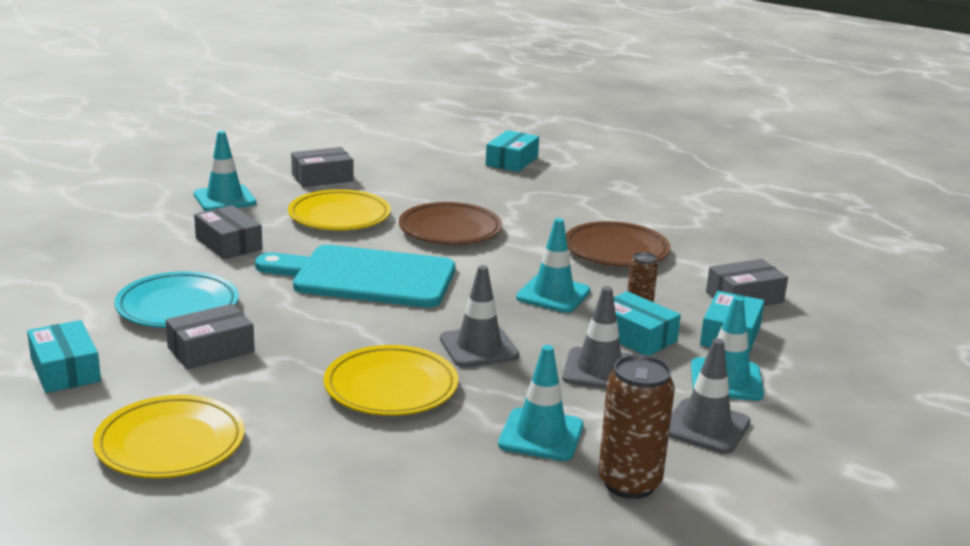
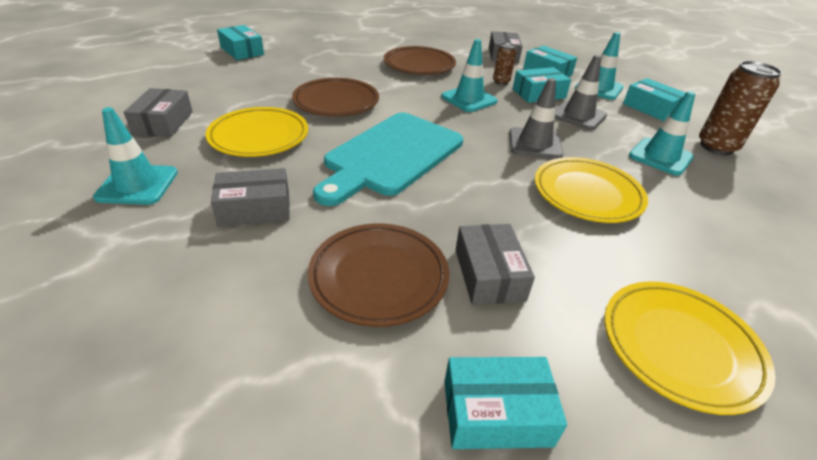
camera: 65 degrees left, 15 degrees up
turquoise plate [114,271,239,328] -> brown plate [308,223,449,327]
grey traffic cone [669,338,750,454] -> turquoise box [623,78,686,121]

